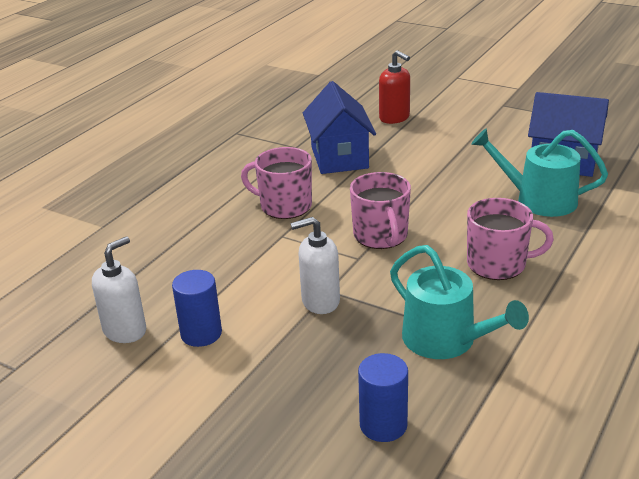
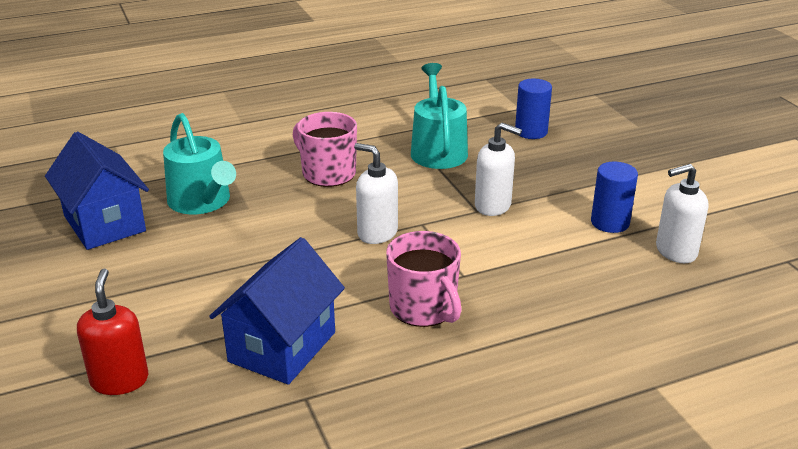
camera: 145 degrees left, 0 degrees up
pink mug [350,172,411,249] -> white soap dispenser [354,143,398,244]

